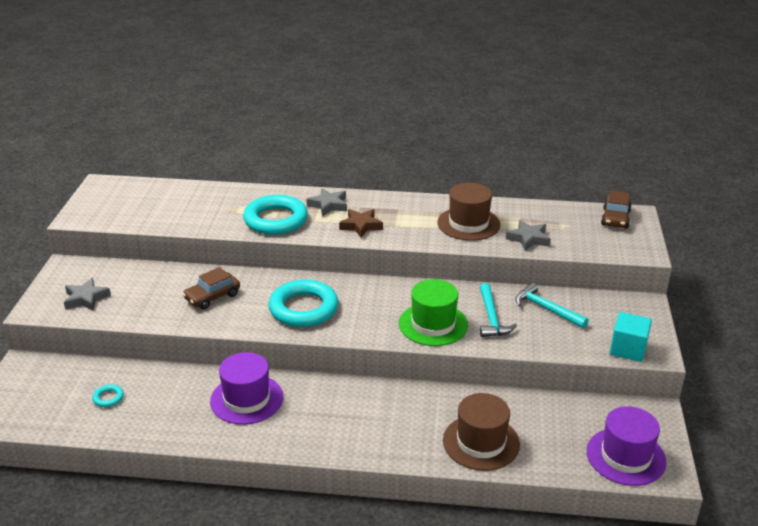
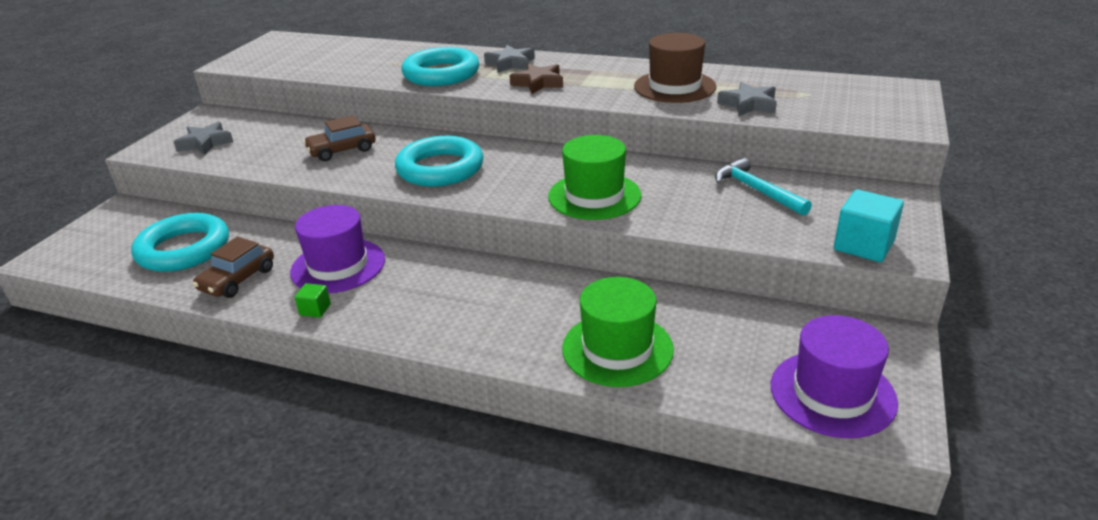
camera: 15 degrees right, 0 degrees up
turquoise ring [92,384,124,407] -> turquoise ring [131,213,229,272], size x2.43
brown hat [443,393,520,471] -> green hat [562,277,674,387]
turquoise hammer [480,283,517,337] -> none
brown car [601,191,632,229] -> brown car moved to [193,237,274,298]
none -> green cube [295,283,331,318]

